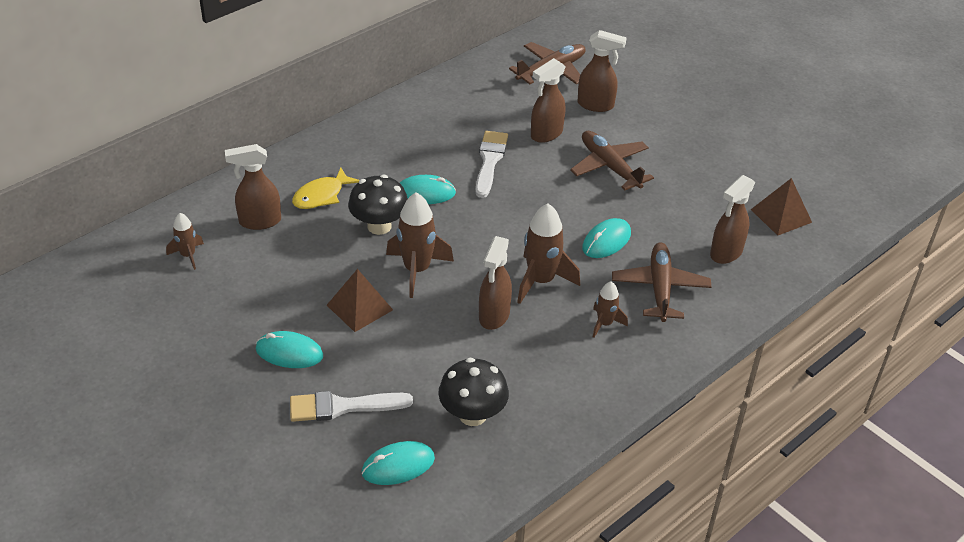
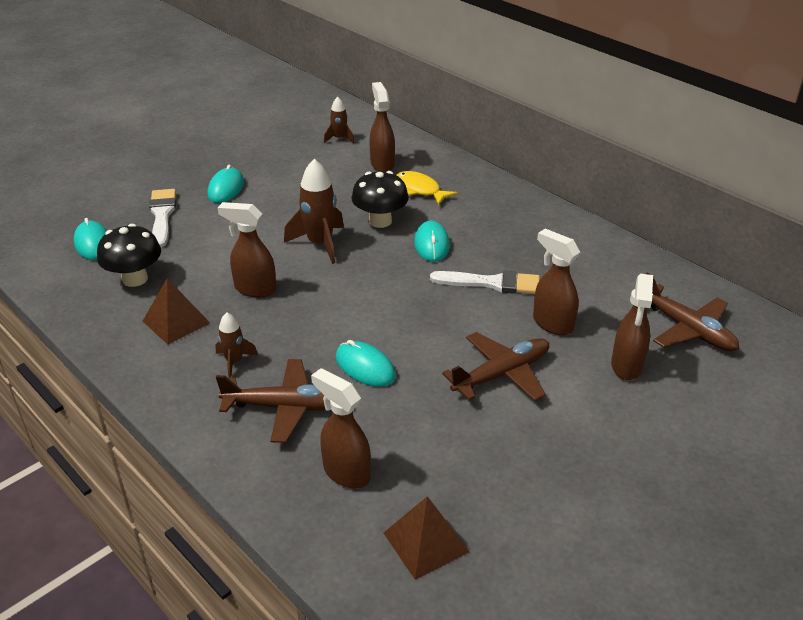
camera: 90 degrees right, 5 degrees down
brown pyramid [327,269,393,332] -> brown pyramid moved to [143,278,210,345]
brown rocket [517,204,580,304] -> none

